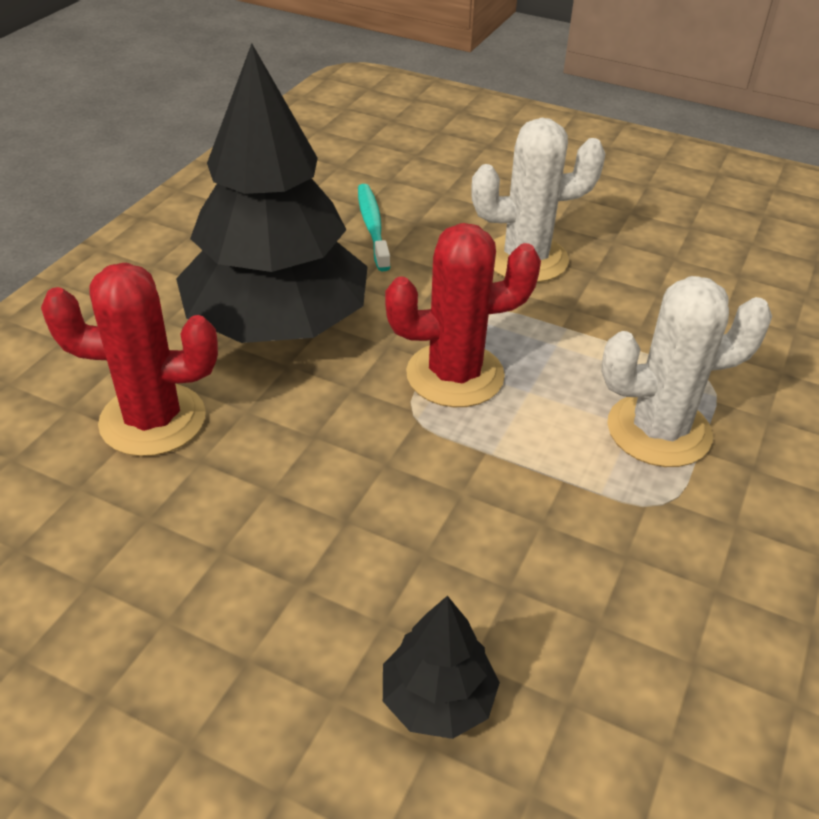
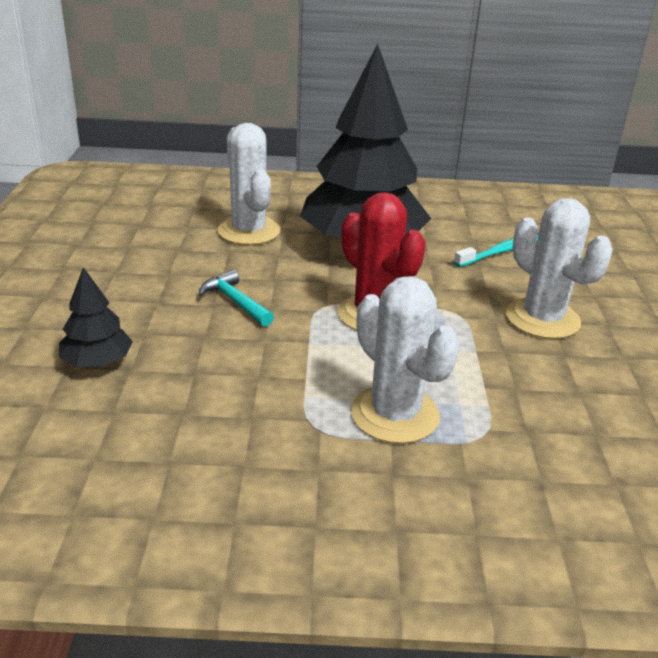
camera: 65 degrees right, 10 degrees down
red cactus [41,263,218,457] -> white cactus [217,123,281,245]
none -> turquoise hammer [199,270,274,327]

